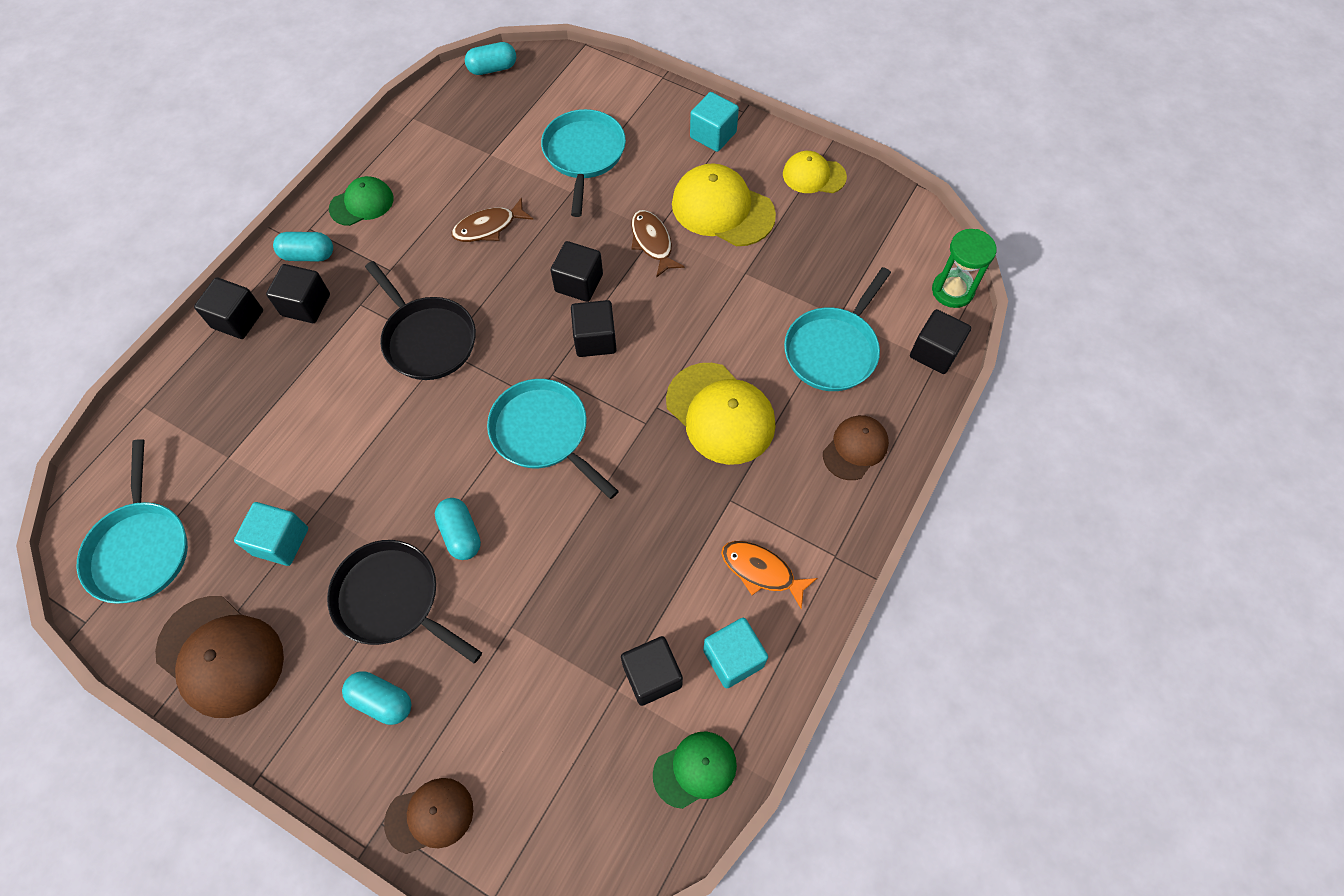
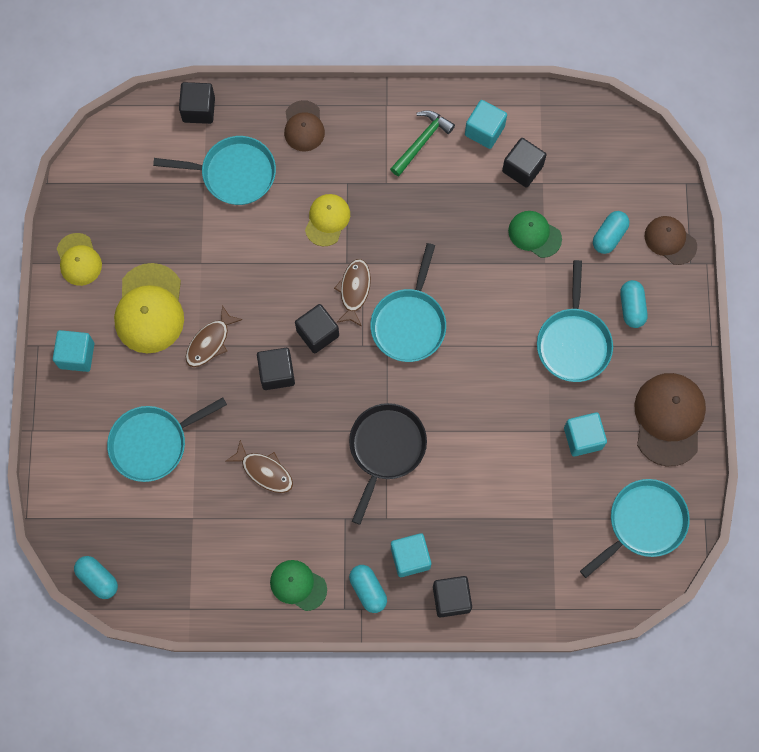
camera: 120 degrees left, 10 degrees up
black cube [266,264,330,323] -> turquoise cube [391,533,431,577]
black pan [327,540,482,663] -> turquoise pan [537,260,613,382]
turquoise capsule [435,498,481,560] -> turquoise capsule moved to [593,211,629,254]
green cap [653,731,737,809] -> green cap moved to [508,211,562,258]
yellow cap [666,363,776,465] -> yellow cap [305,194,350,246], size x0.60
orange fish [721,541,817,609] -> green hammer [390,110,455,176]
brown cap [823,415,889,480] -> brown cap turned 105 degrees counterclockwise [284,100,325,151]
green hourglass [932,229,997,308] -> none
none -> brown fish [334,259,371,326]

